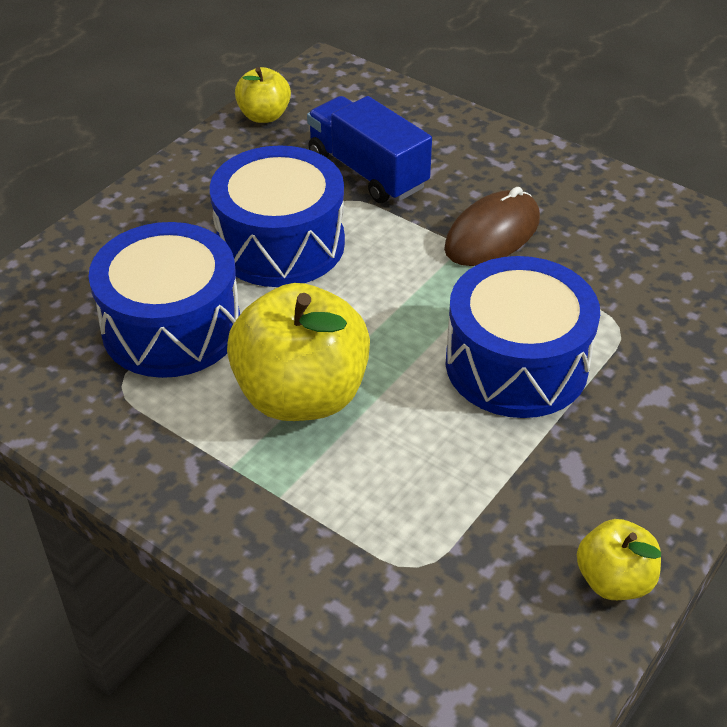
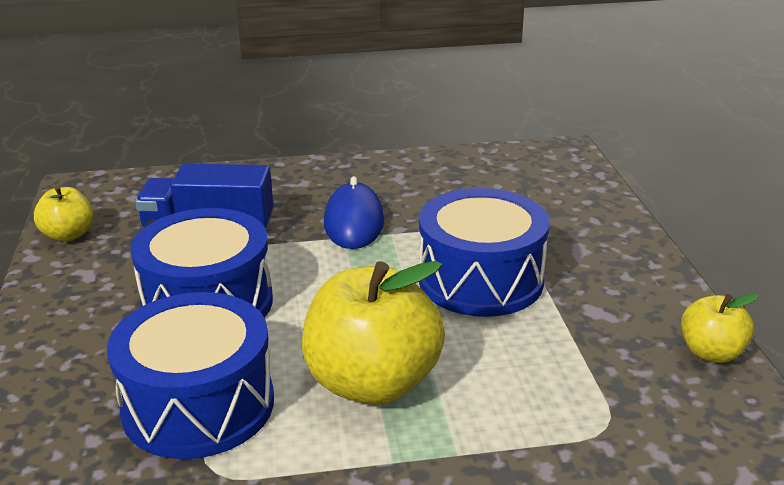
camera: 45 degrees left, 15 degrees down
brown mouse [444,187,540,266] -> blue mouse [324,176,384,249]

